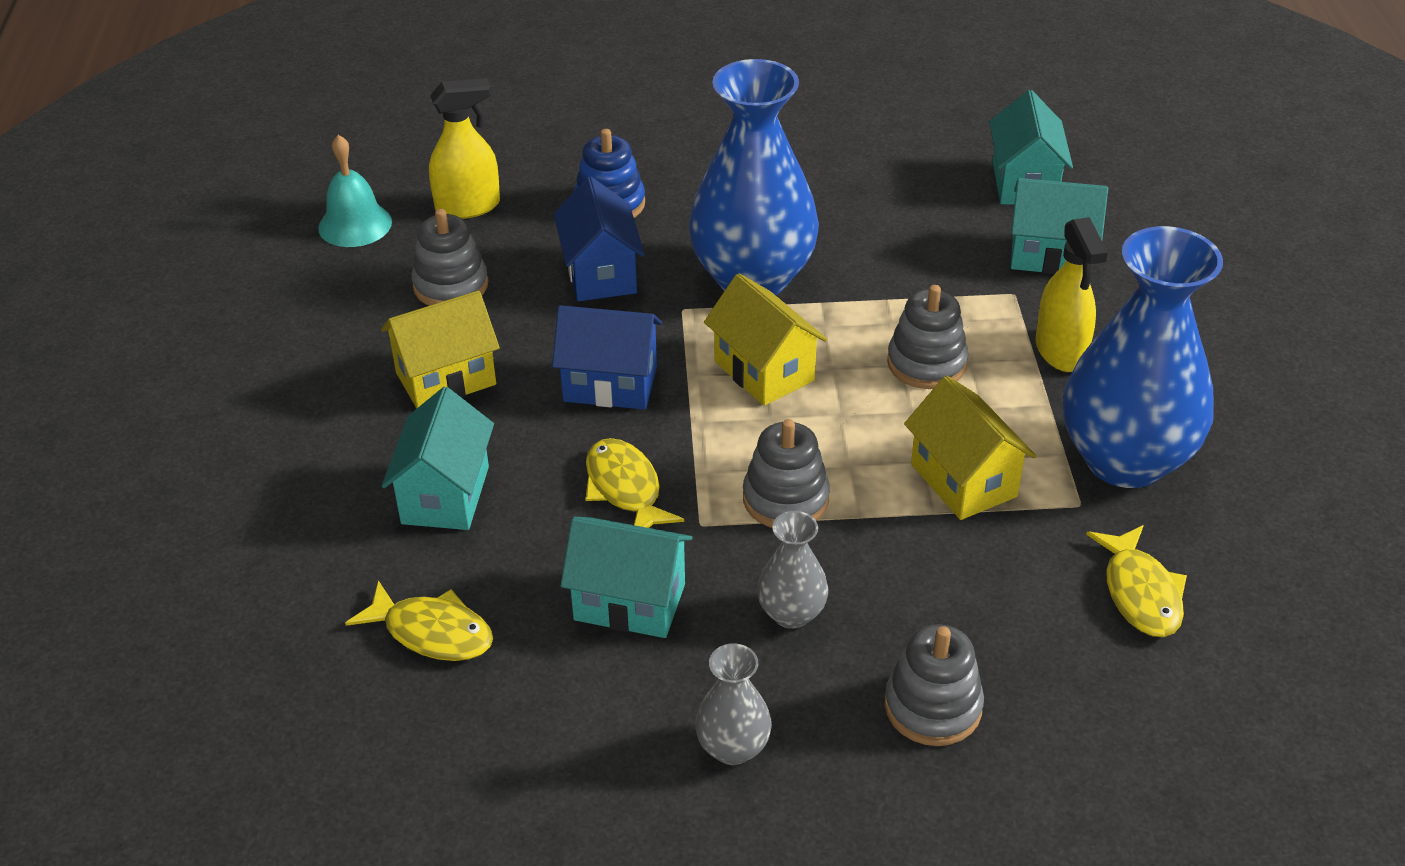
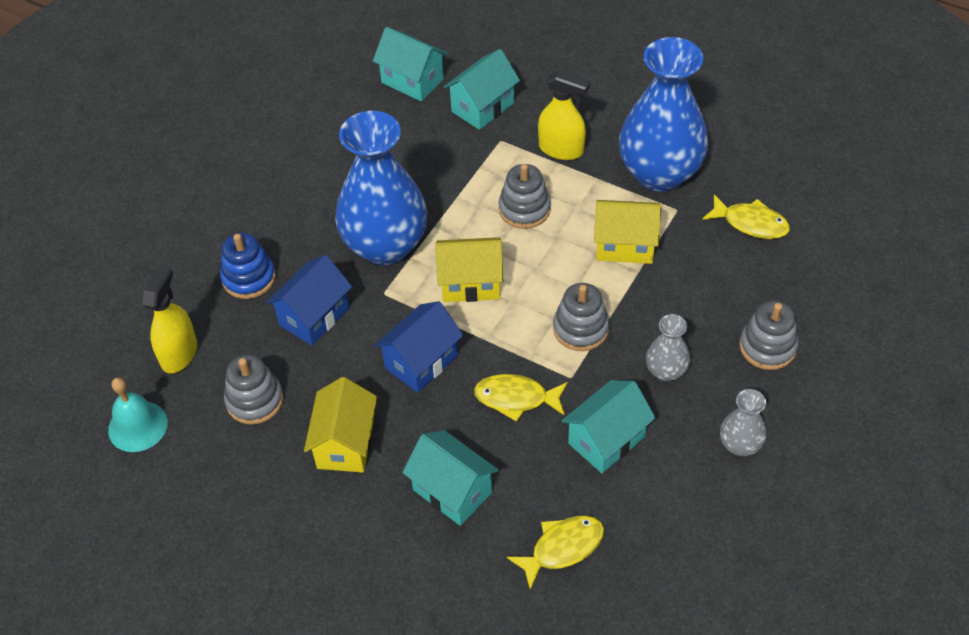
camera: 55 degrees left, 10 degrees up
blue house [554,177,645,301] -> blue house turned 75 degrees counterclockwise [266,255,352,346]

